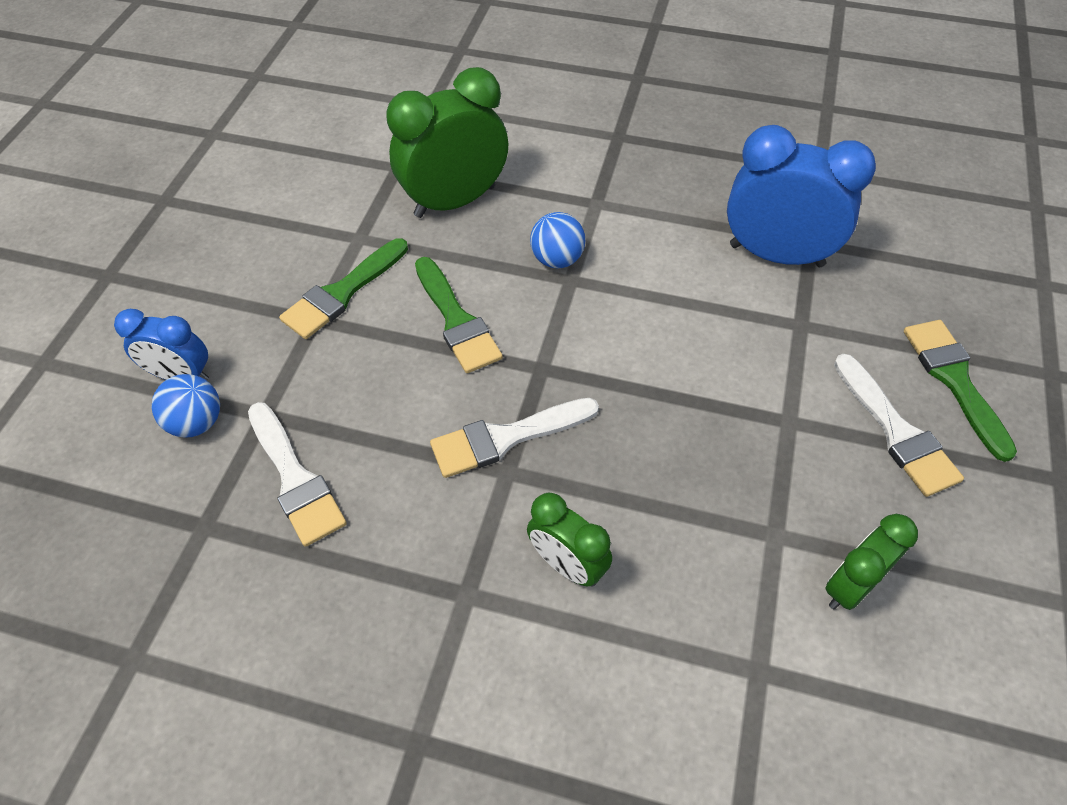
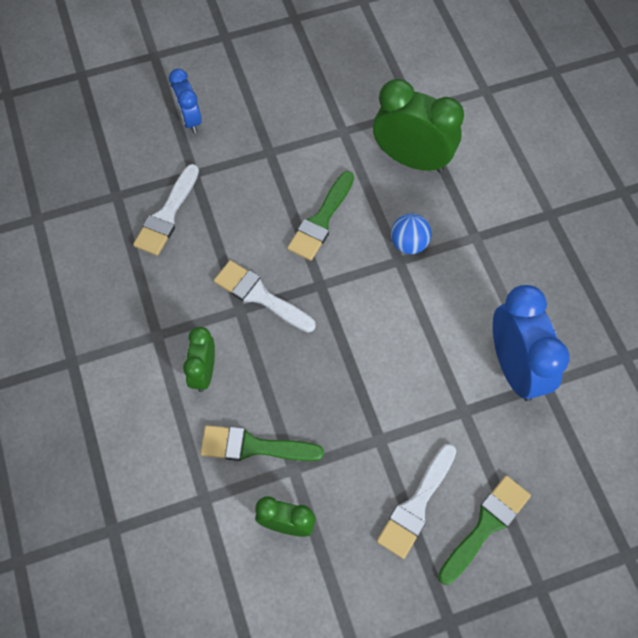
camera: 55 degrees right, 10 degrees up
blue ball [152,374,220,438] -> none
green brush [279,238,408,339] -> green brush moved to [200,425,324,461]

